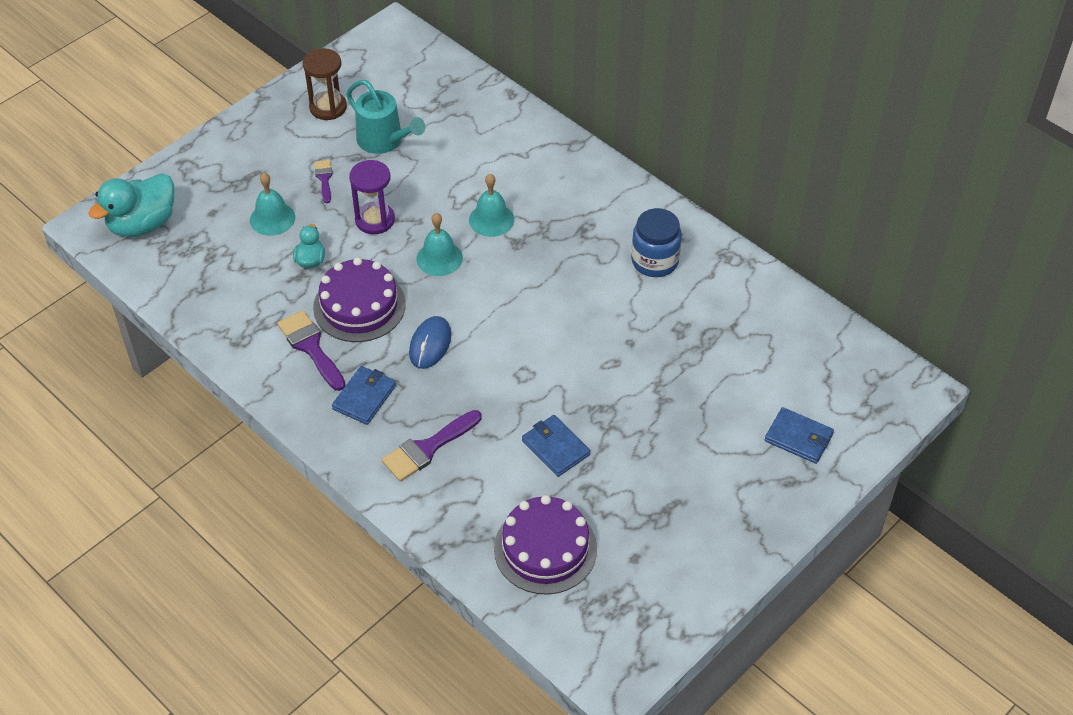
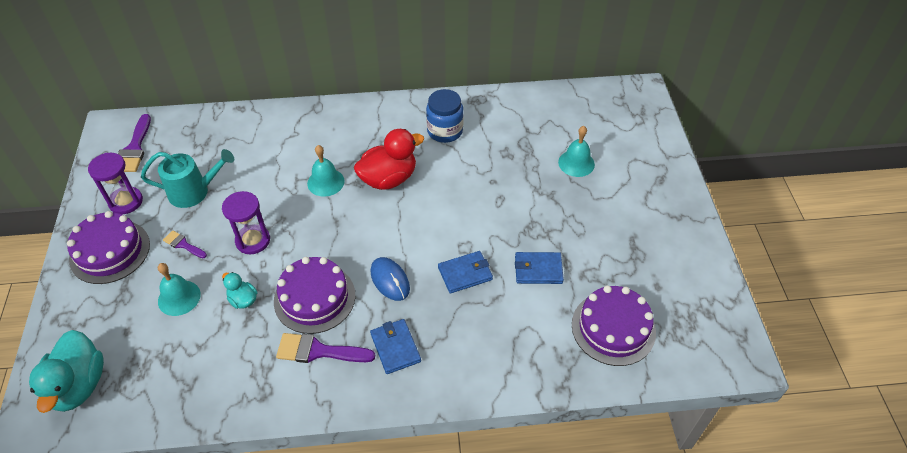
camera: 50 degrees left, 0 degrees up
brown hourglass [303,48,347,120] -> purple hourglass [88,153,143,214]
purple brush [382,410,481,482] -> purple brush moved to [118,114,151,172]
turquoise bell [416,213,463,276] -> turquoise bell moved to [558,126,595,177]
blue wallet [765,407,834,464] -> blue wallet moved to [438,251,493,294]
none -> purple cake [67,211,150,284]
none -> red duck [354,129,424,190]

